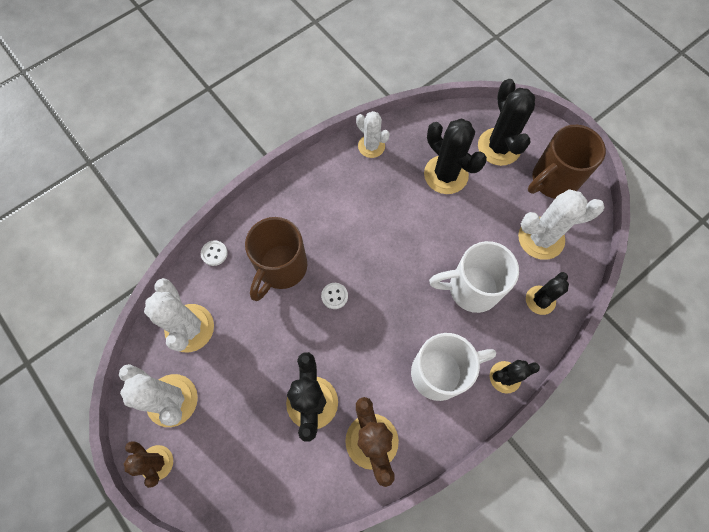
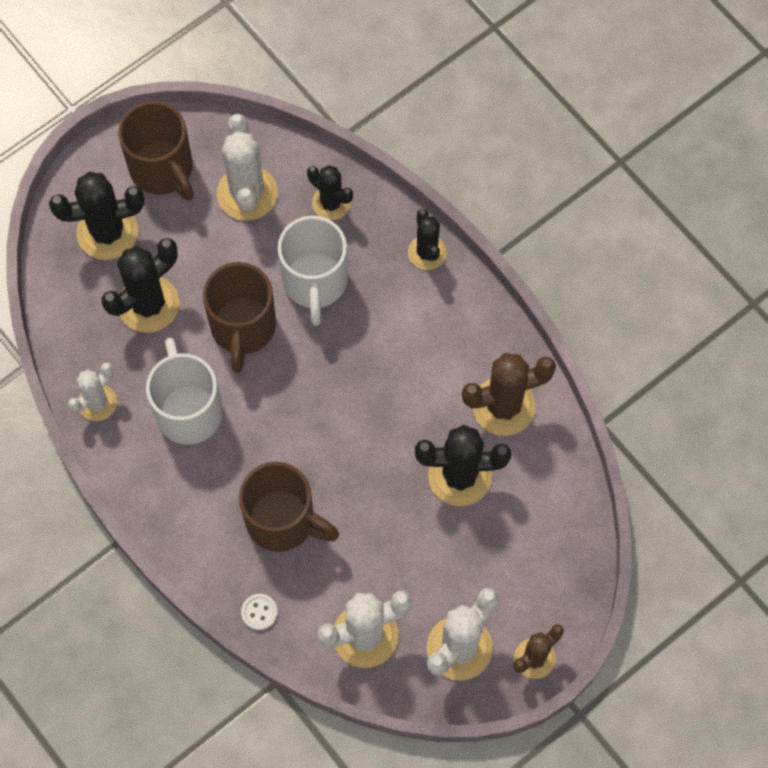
camera: 90 degrees left, 0 degrees up
white button [321,283,348,309] -> none
white mug [411,333,496,401] -> white mug moved to [146,338,223,445]
none -> brown mug [203,262,276,373]

